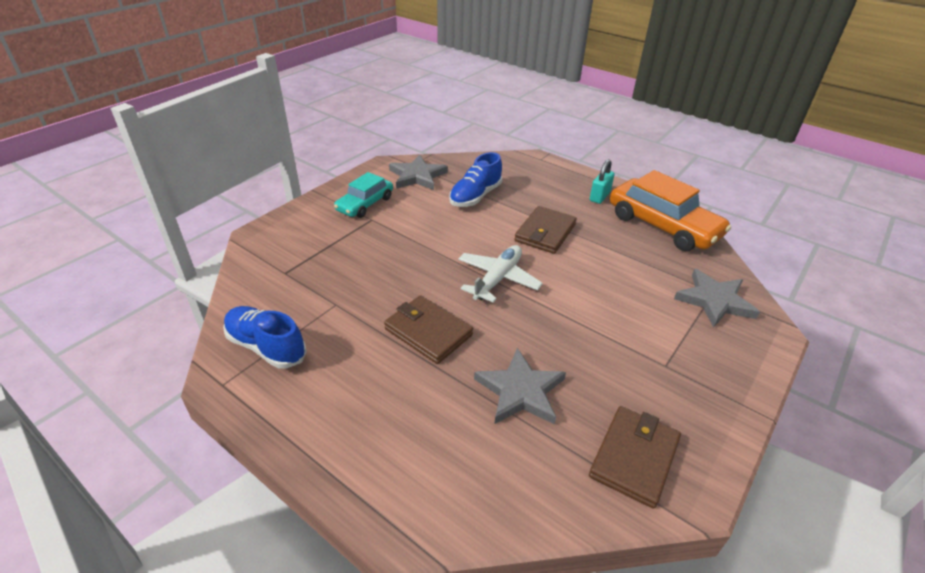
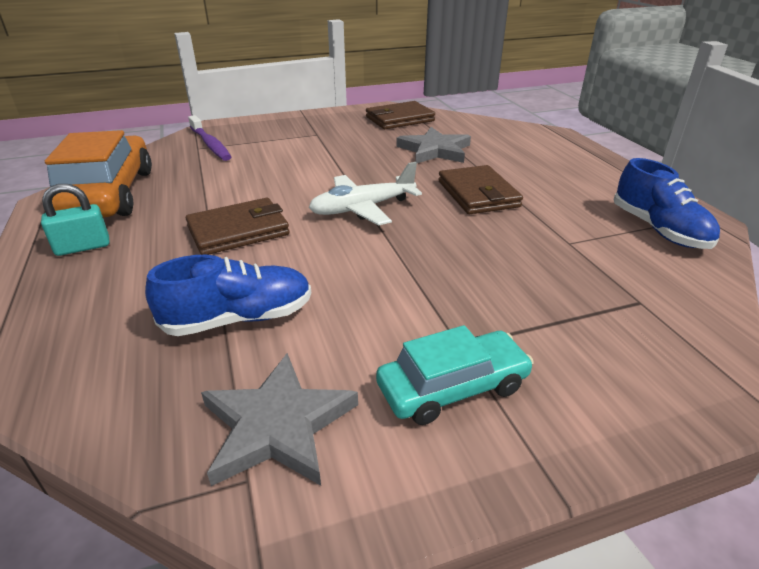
camera: 145 degrees left, 5 degrees down
grey star [674,269,760,328] -> purple toothbrush [188,115,231,161]

